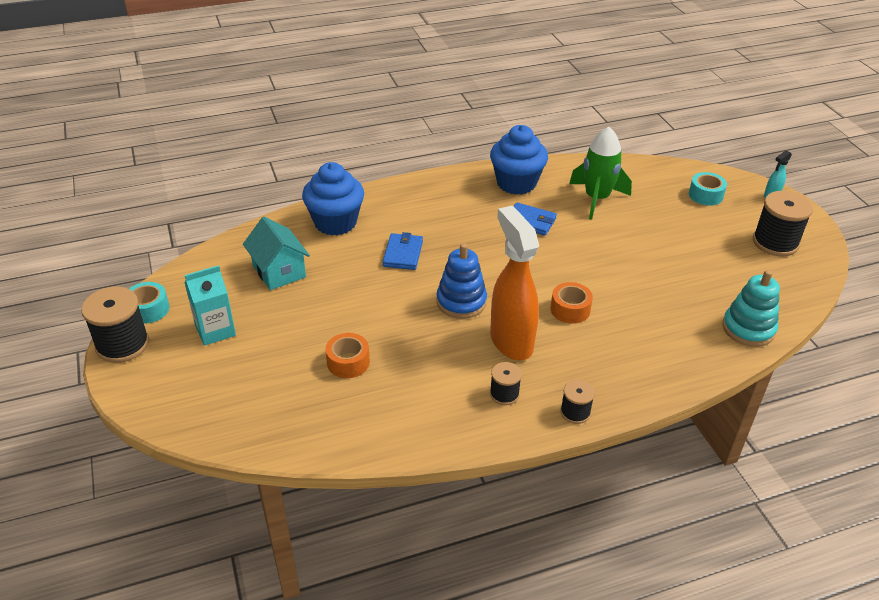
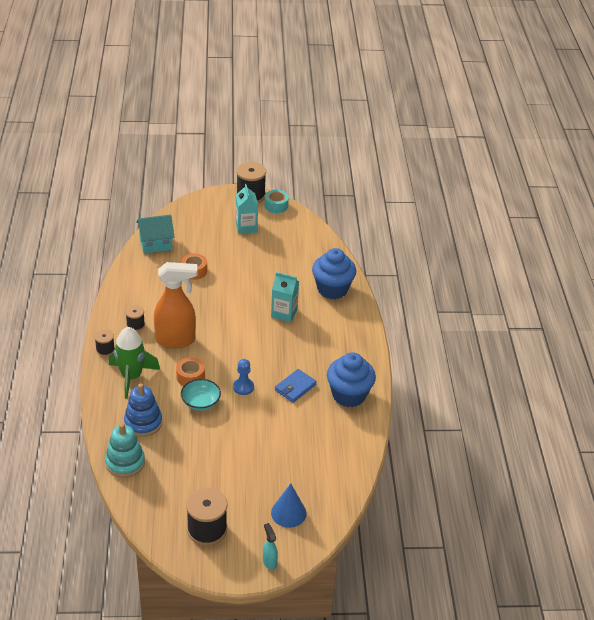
camera: 105 degrees right, 0 degrees up
turquoise house [243,217,310,290] -> turquoise house moved to [136,214,175,254]
blue wallet [382,232,423,270] -> turquoise carton [271,272,299,322]
blue stacking toy [436,243,487,319] -> blue stacking toy moved to [124,383,162,437]
green rocket [569,127,632,220] -> green rocket moved to [109,327,160,399]
turquoise tape [689,172,727,206] -> blue cone [271,483,307,528]
none -> turquoise bowl [181,379,221,410]
none -> blue pawn [233,359,254,395]

